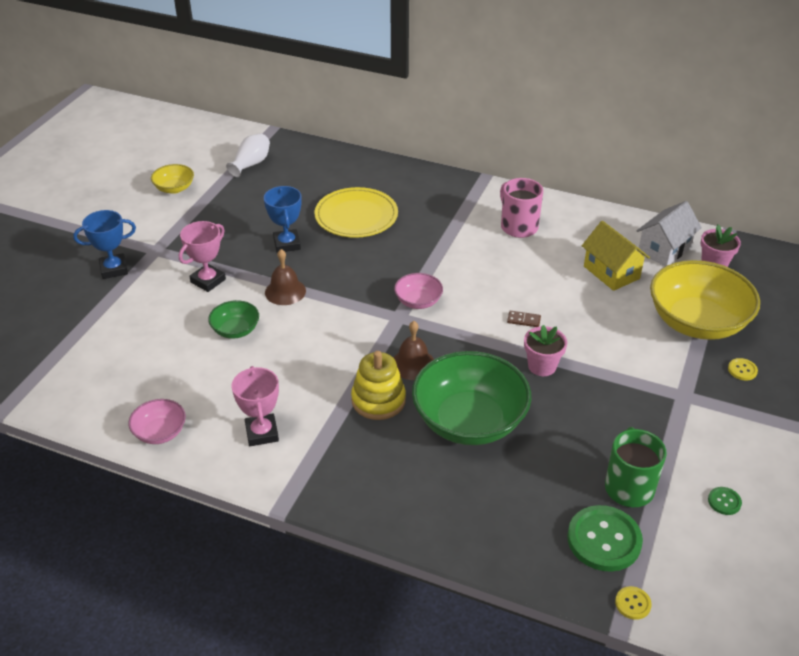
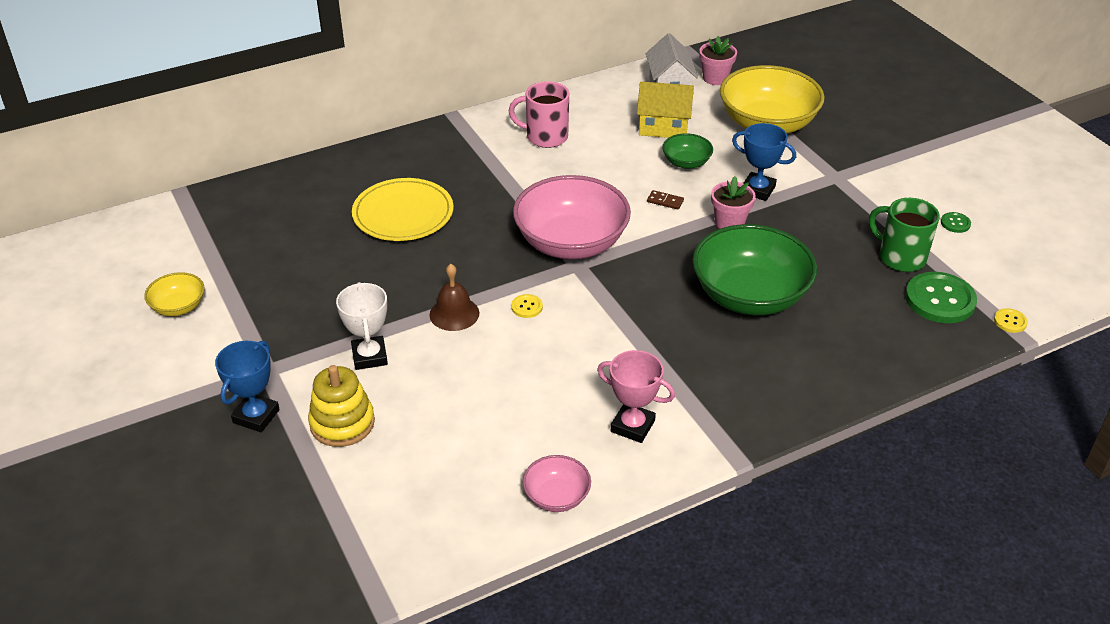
camera: 50 degrees left, 0 degrees up
pink trophy [179,221,226,292] -> white trophy [336,282,388,370]
green bowl [208,300,259,339] -> green bowl moved to [662,133,713,169]
white vase [226,133,270,177] -> none
blue trophy [264,186,302,253] -> blue trophy moved to [732,123,796,201]
yellow stacking toy [351,351,406,420] -> yellow stacking toy moved to [308,365,375,447]
brown bell [393,321,434,380] -> none
pink bowl [394,273,443,309] -> pink bowl [513,175,631,259], size x2.11
brown domino [507,311,541,327] -> brown domino turned 60 degrees clockwise [647,190,684,210]
yellow button [728,358,758,380] -> yellow button moved to [511,294,543,318]

